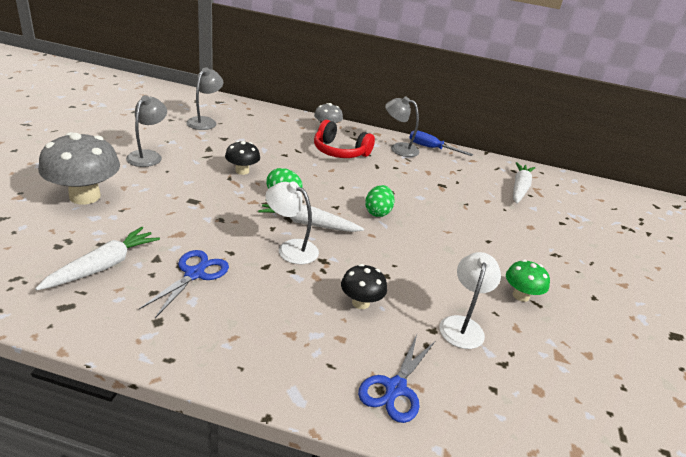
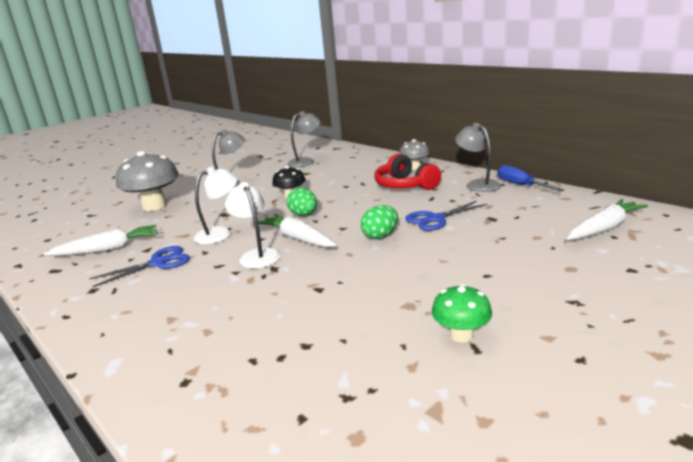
camera: 40 degrees right, 10 degrees down
black mushroom [341,264,387,309] -> none
blue scissors [358,335,435,423] -> blue scissors moved to [405,201,487,231]
white lamp [440,252,501,349] -> white lamp moved to [194,167,237,244]

